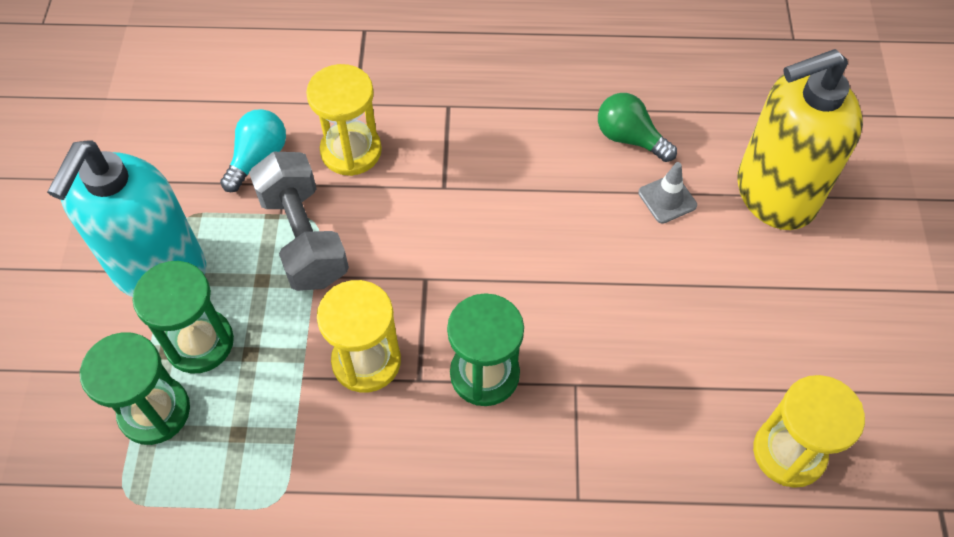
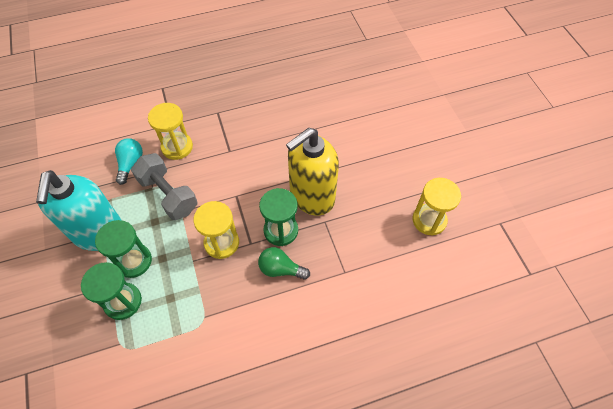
camera: 20 degrees left, 0 degrees up
green light bulb [598,93,677,162] -> green light bulb moved to [258,247,310,280]
grey traffic cone [638,162,697,224] -> none
yellow soap dispenser [737,49,863,230] -> yellow soap dispenser moved to [286,128,339,216]

